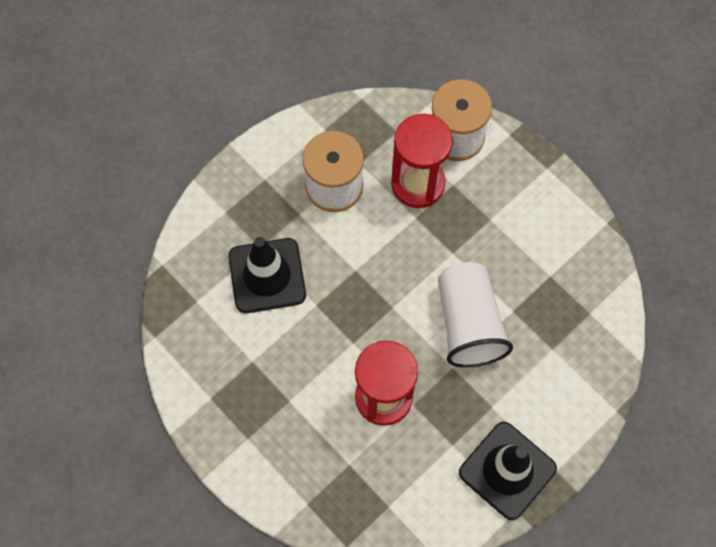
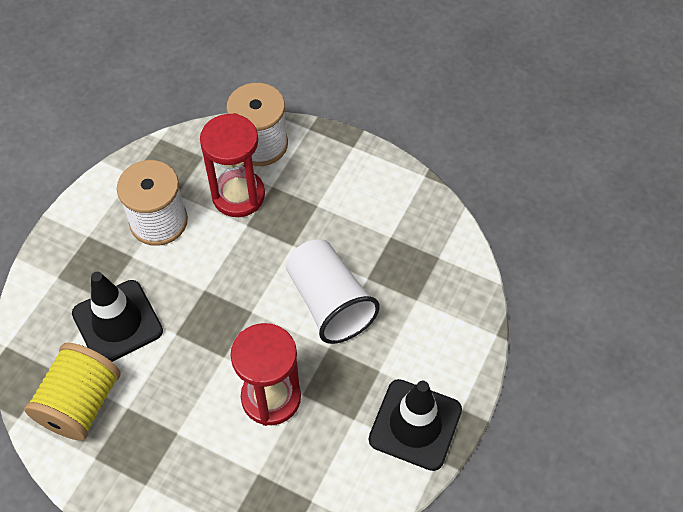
camera: 20 degrees left, 10 degrees down
none -> yellow spool [24,343,121,441]

